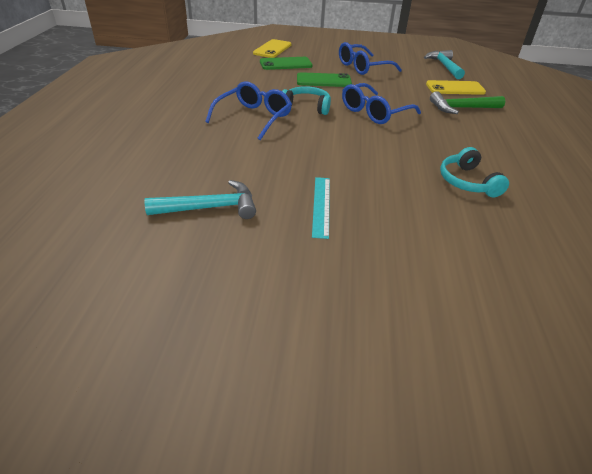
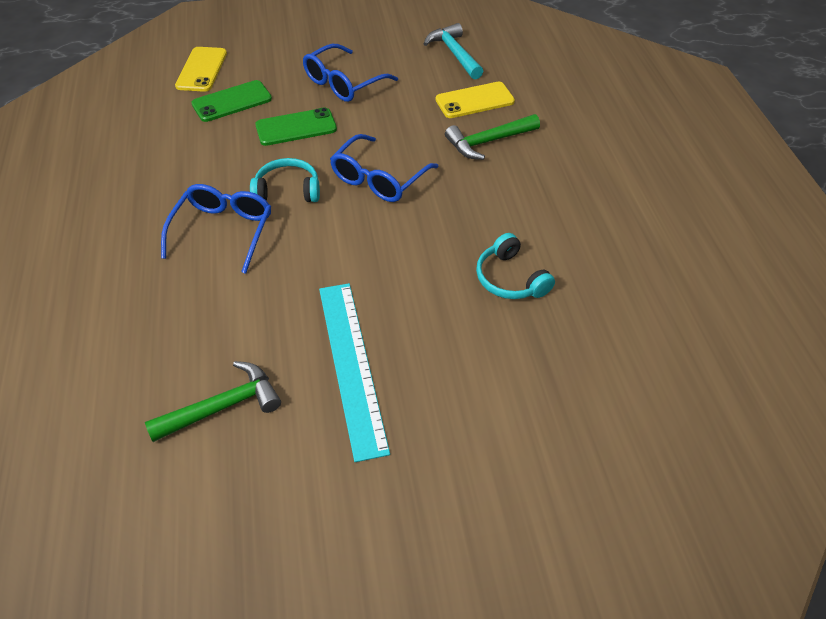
camera: 15 degrees left, 10 degrees up
turquoise hammer [144,180,256,219] -> green hammer [145,361,281,442]
turquoise ruler [312,177,330,239] -> turquoise ruler [319,283,390,462], size x1.80

